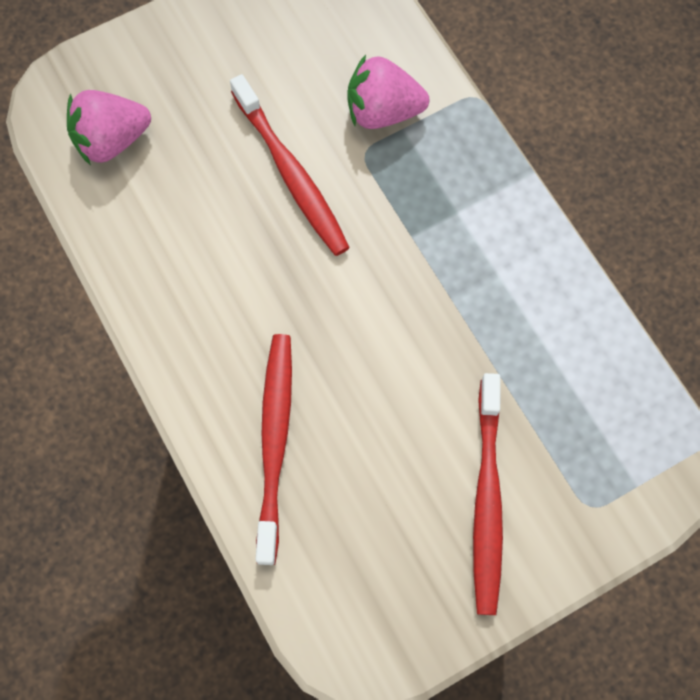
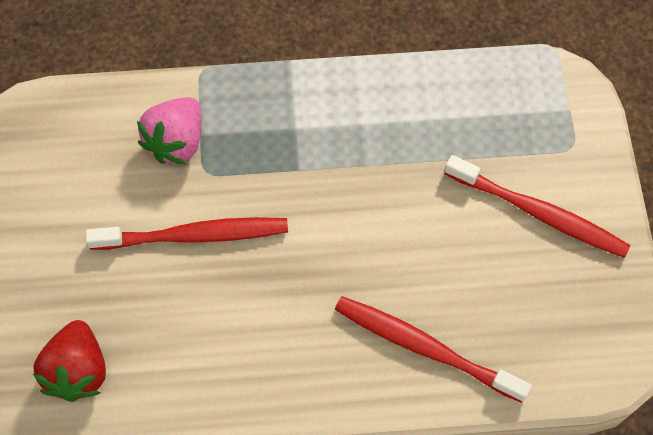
camera: 65 degrees left, 5 degrees down
pink strawberry [67,90,151,165] -> red strawberry [33,320,106,402]

